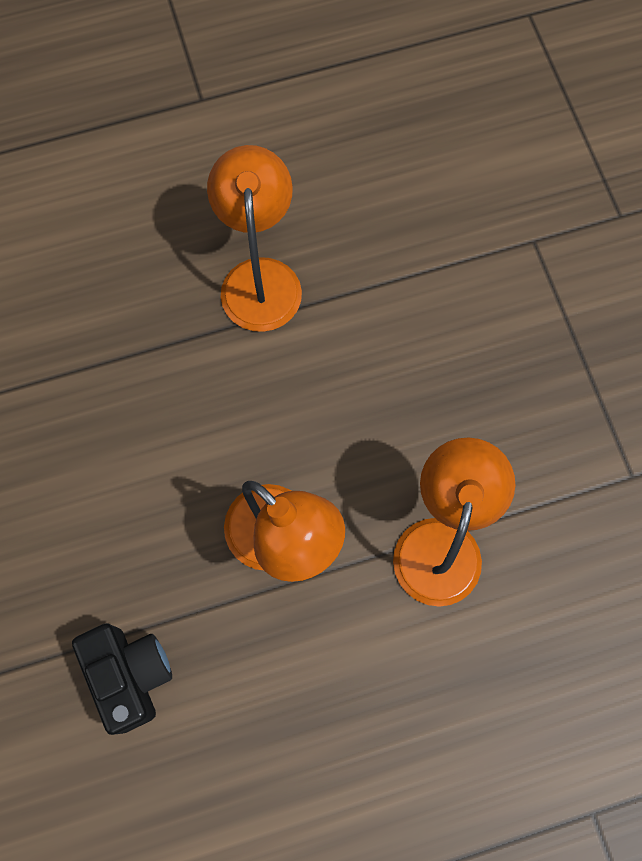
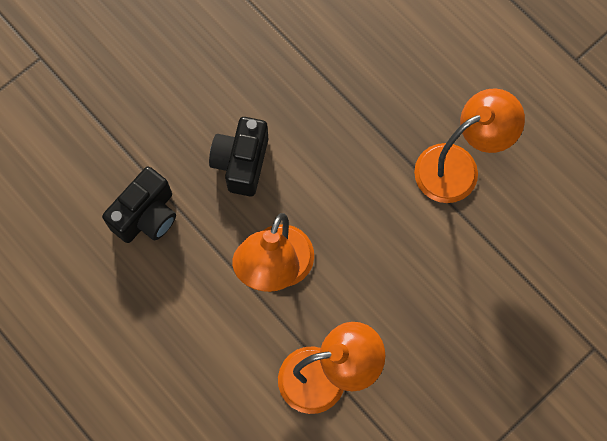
camera: 65 degrees right, 0 degrees up
none -> black camera [209,117,268,197]

